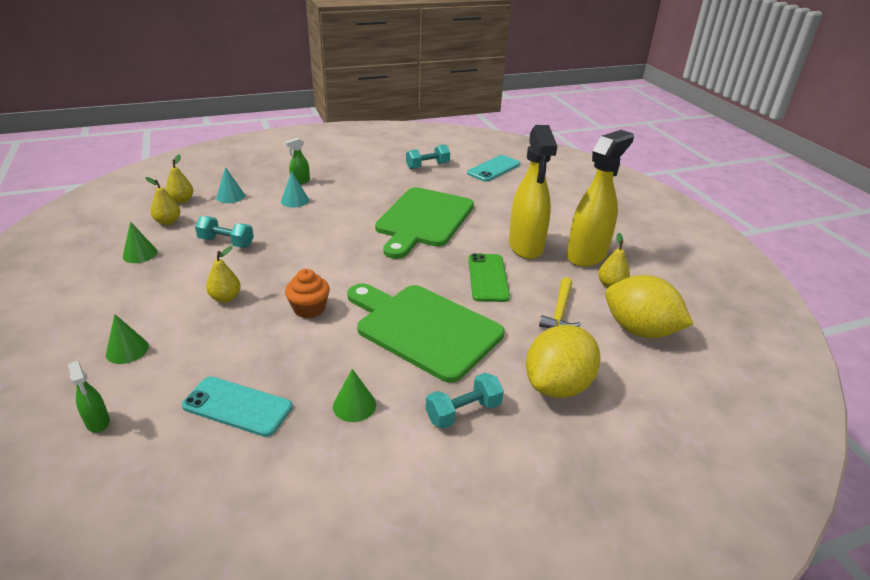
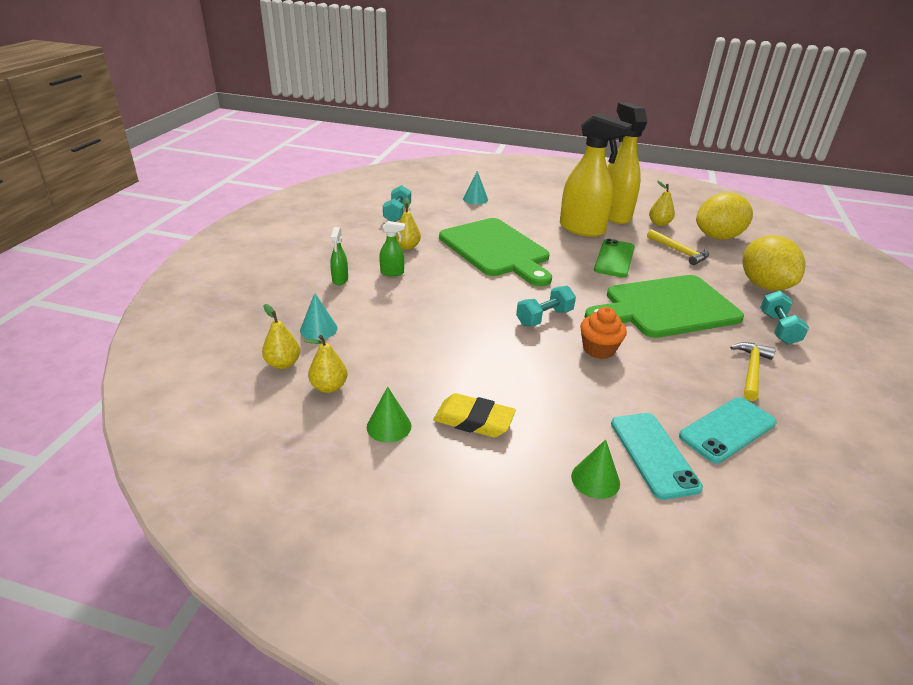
camera: 55 degrees left, 0 degrees up
green spray bottle [68,361,110,433] -> green spray bottle moved to [379,221,405,276]
turquoise dumbbell [195,216,254,247] -> turquoise dumbbell moved to [516,286,576,326]
yellow pear [206,246,241,303] -> yellow pear moved to [396,198,421,250]
turquoise cone [281,171,309,208] -> turquoise cone moved to [463,171,488,205]
green cone [333,369,376,422] -> yellow hammer [730,342,776,401]
turquoise phone [467,155,520,182] -> turquoise phone moved to [611,413,703,500]
green phone [468,253,510,302] -> green phone turned 75 degrees clockwise [594,239,635,278]
none -> yellow eraser [433,393,516,438]

